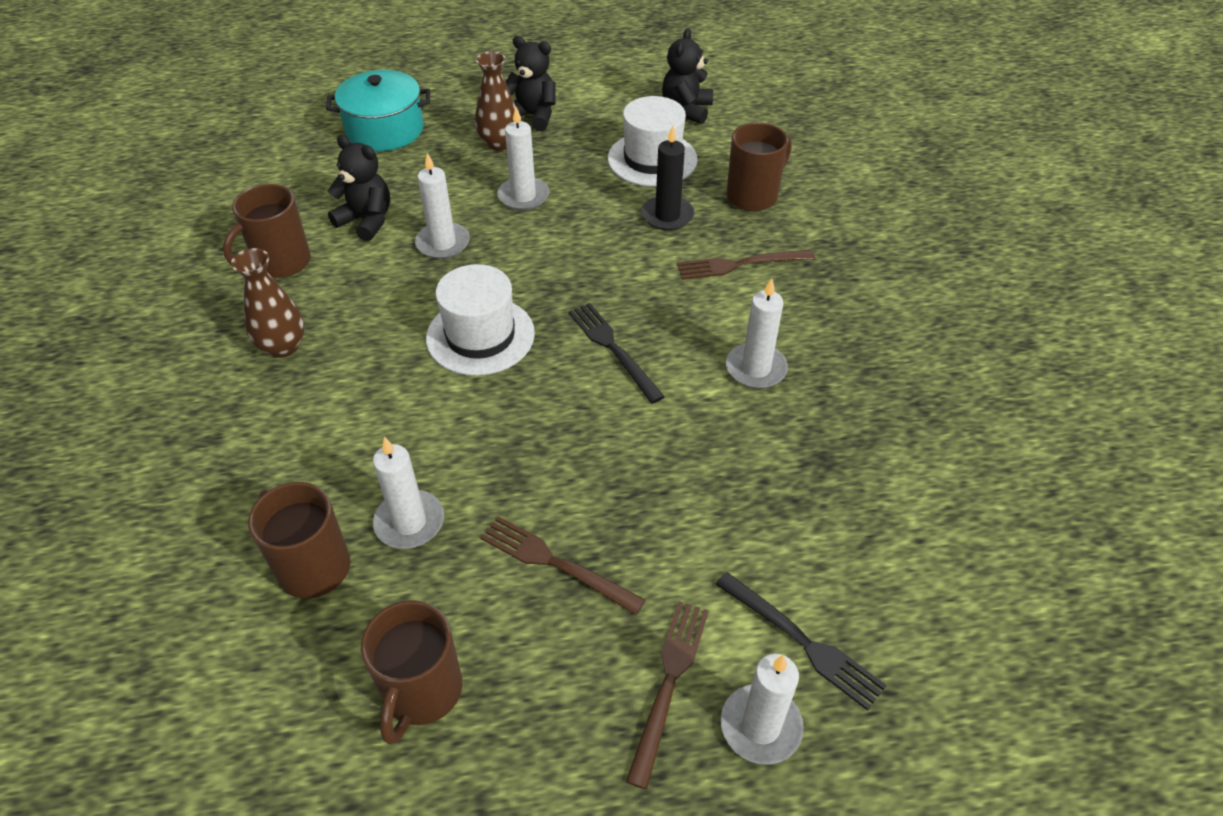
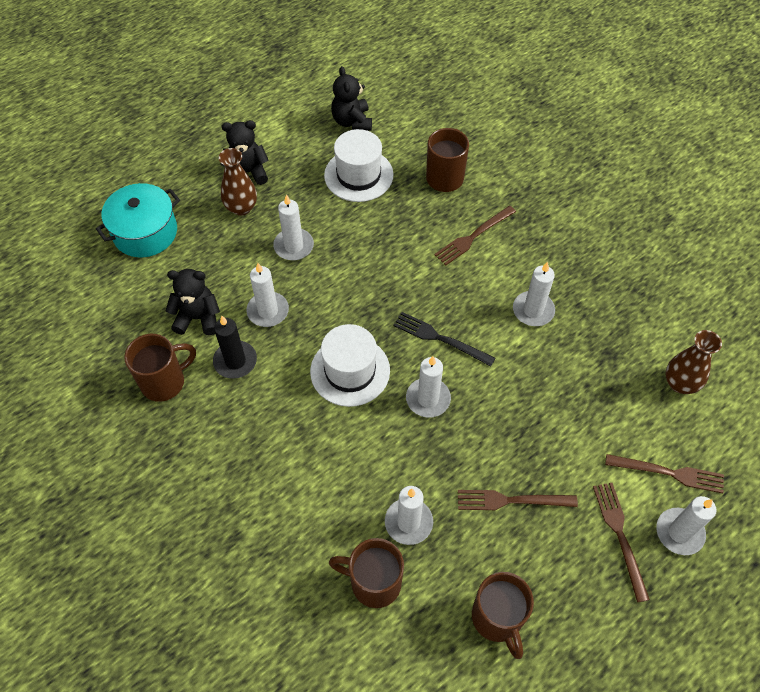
camera: 30 degrees left, 10 degrees up
brown mug [223,184,311,278] -> brown mug turned 135 degrees counterclockwise [124,334,196,402]
brown vase [231,248,305,358] -> brown vase moved to [665,330,722,394]
black candle [641,126,694,231] -> black candle moved to [213,316,257,379]
black fork [716,572,887,710] -> brown fork [605,454,724,494]
none -> white candle [406,356,451,417]

